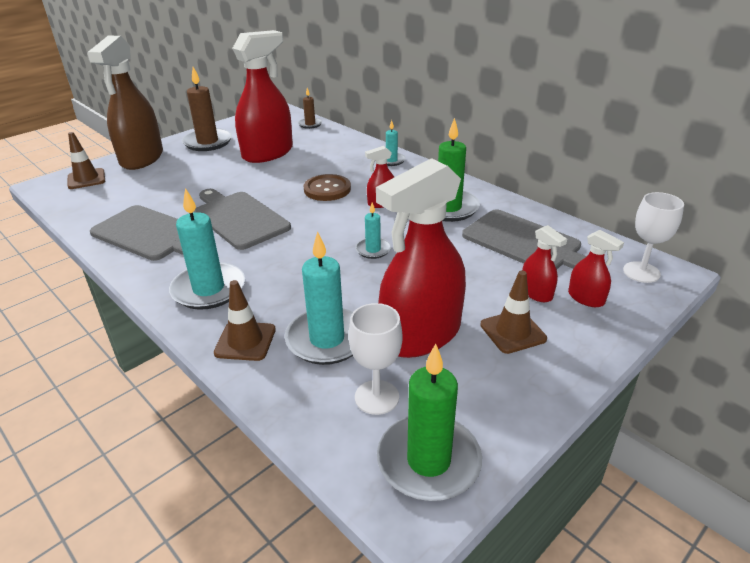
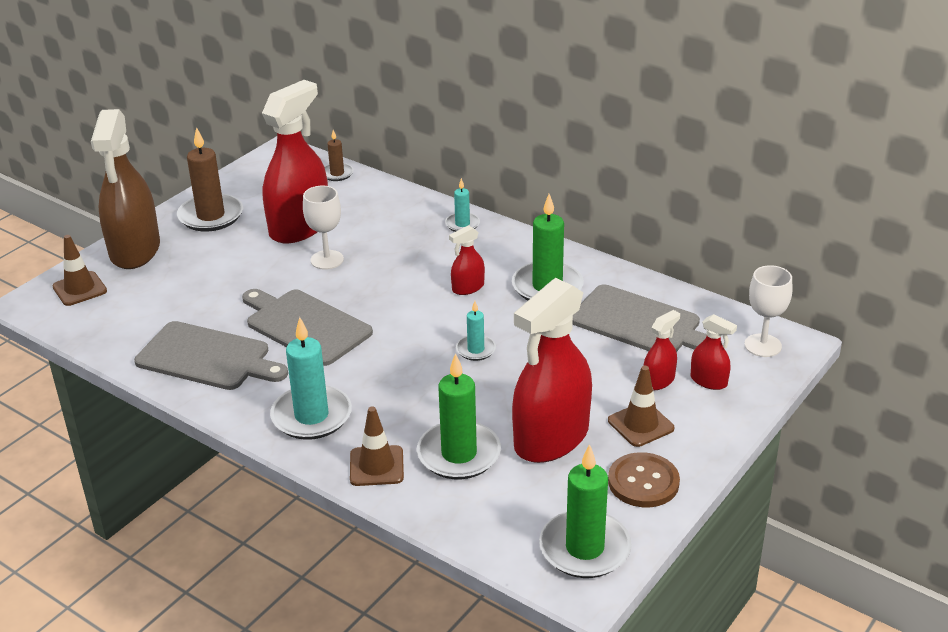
camera: 10 degrees left, 0 degrees up
turquoise candle [285,231,353,365] -> green candle [417,353,501,479]
brown button [304,174,351,201] -> brown button moved to [608,452,680,507]
white goblet [349,303,403,415] -> white goblet moved to [303,186,344,270]
red spray bottle [522,225,567,302] -> red spray bottle turned 90 degrees counterclockwise [643,310,680,390]

